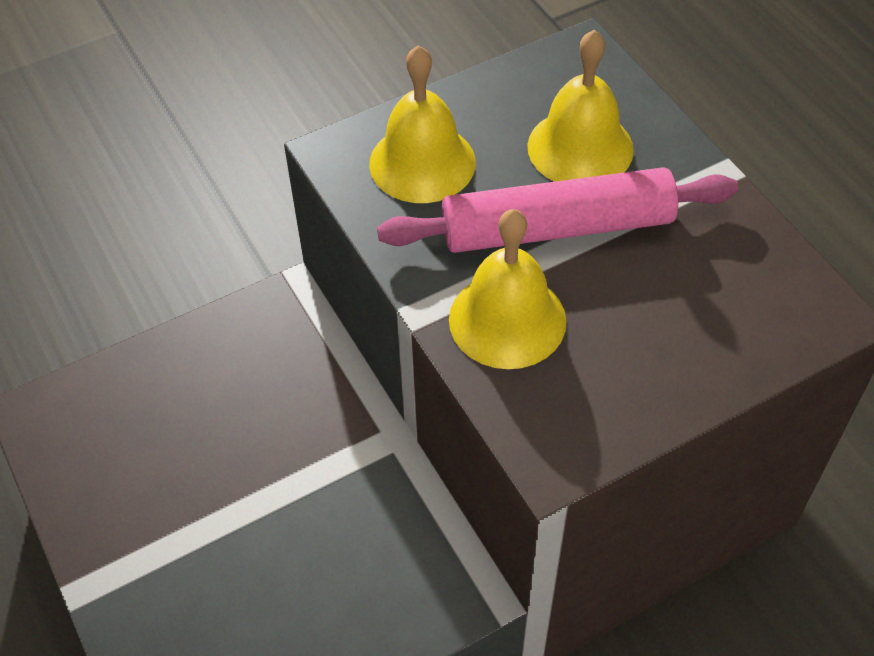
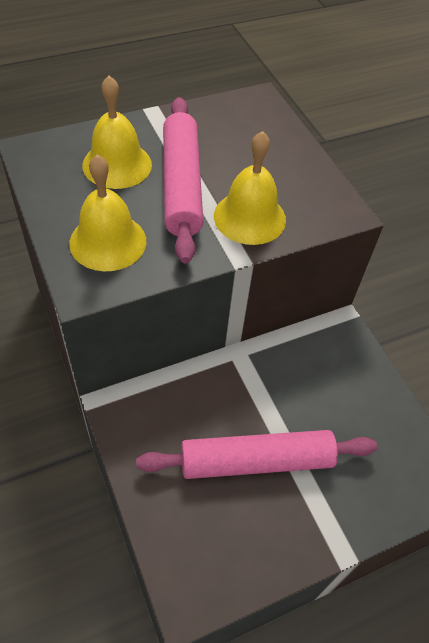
camera: 90 degrees left, 0 degrees up
none -> pink rolling pin [136,430,378,479]

